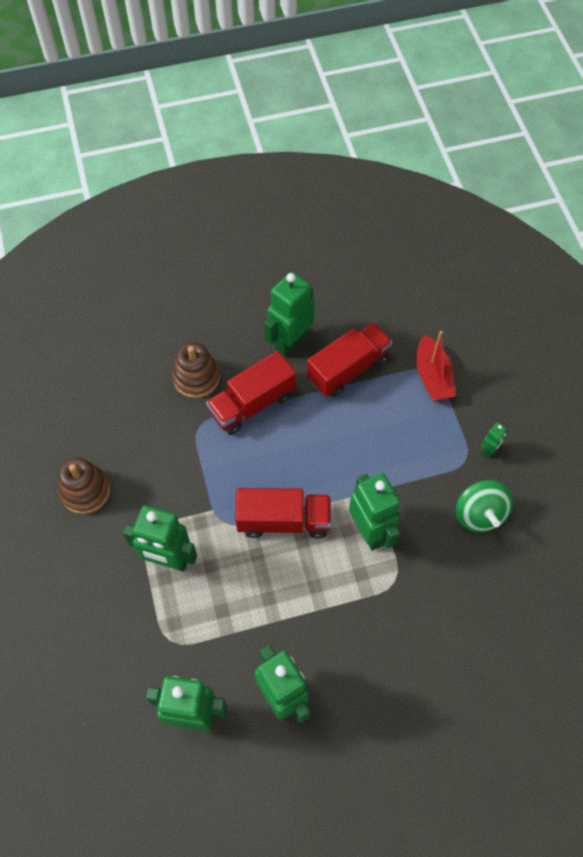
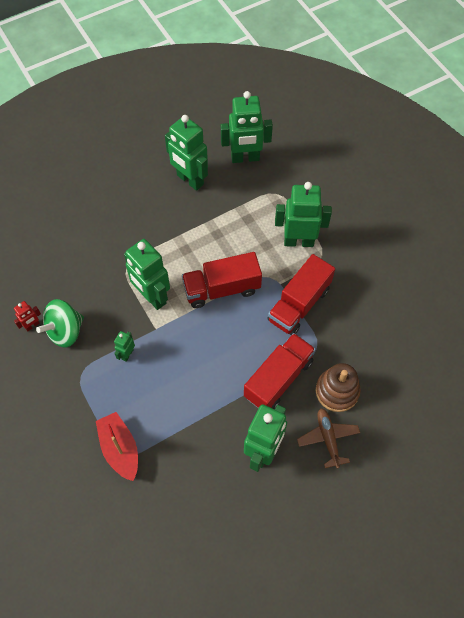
camera: 165 degrees right, 0 degrees up
brown stacking toy [58,457,110,514] -> none
red truck [307,322,392,397] -> red truck moved to [267,254,335,335]
green spinning top [456,480,513,532] -> green spinning top turned 105 degrees counterclockwise [36,299,84,347]
green robot [481,422,507,458] -> green robot moved to [114,331,135,362]
none -> red robot [14,301,41,331]
none -> brown plane [297,409,360,468]

